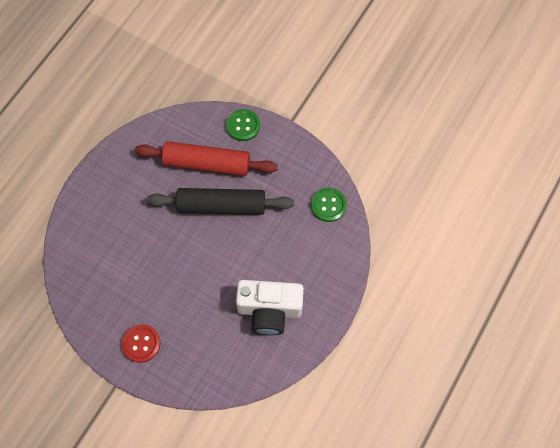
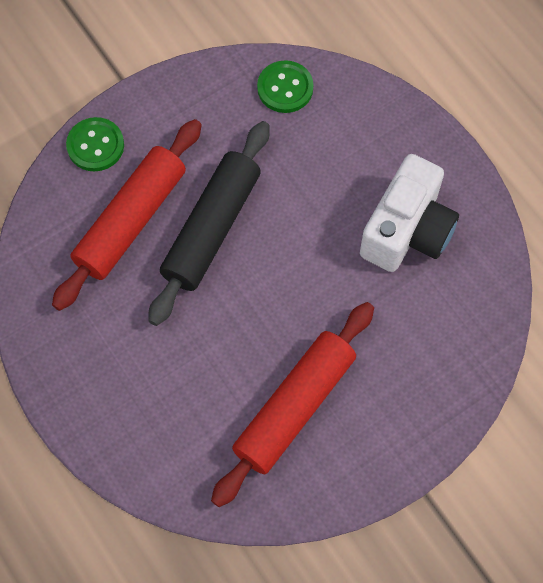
camera: 65 degrees left, 0 degrees up
red button [122,324,160,363] -> none
none -> red rolling pin [211,302,374,507]

